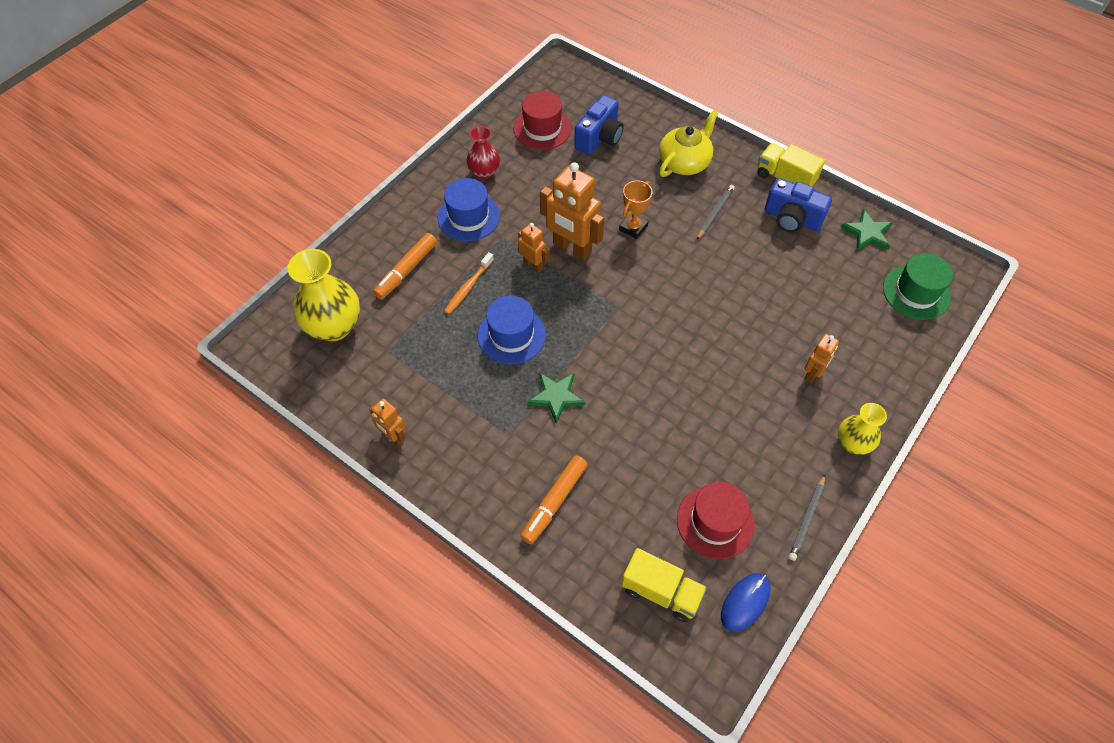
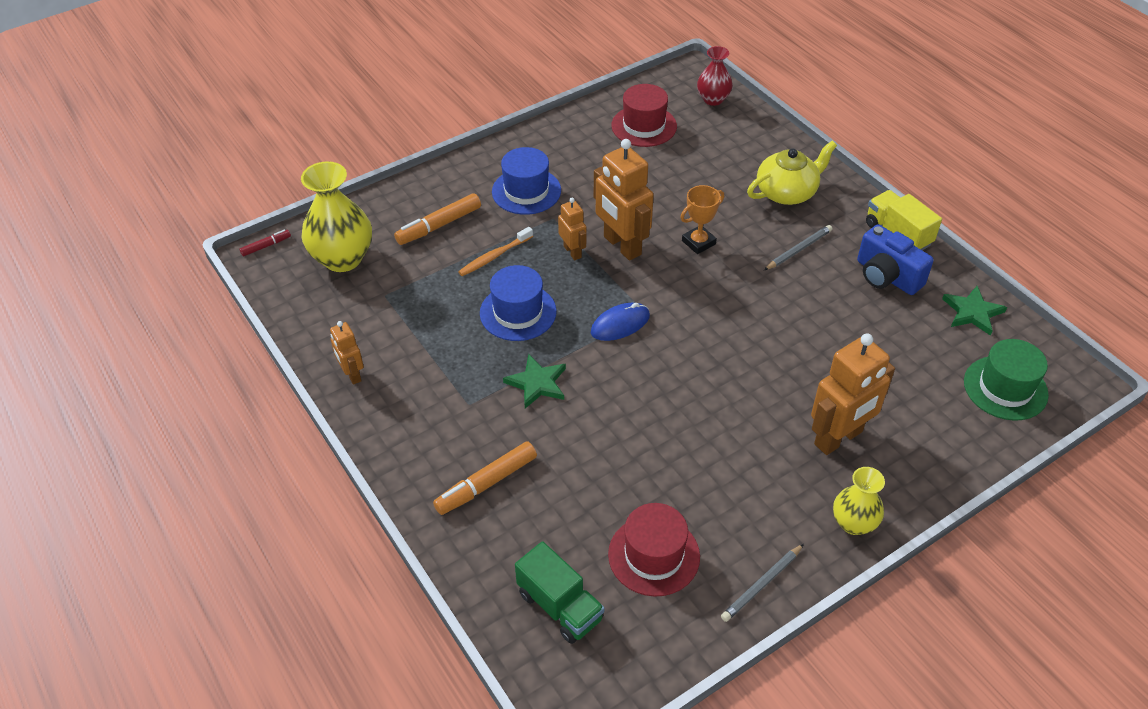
camera: 20 degrees right, 10 degrees down
red vase [466,126,500,179] -> red vase moved to [697,46,733,106]
blue camera [574,95,624,155] -> none
yellow truck [621,548,707,622] -> green truck [515,541,605,644]
blue mouse [721,573,771,632] -> blue mouse moved to [591,303,650,341]
orange robot [804,334,839,383] -> orange robot [811,333,895,455], size x1.87
none -> red marker [239,229,291,256]

